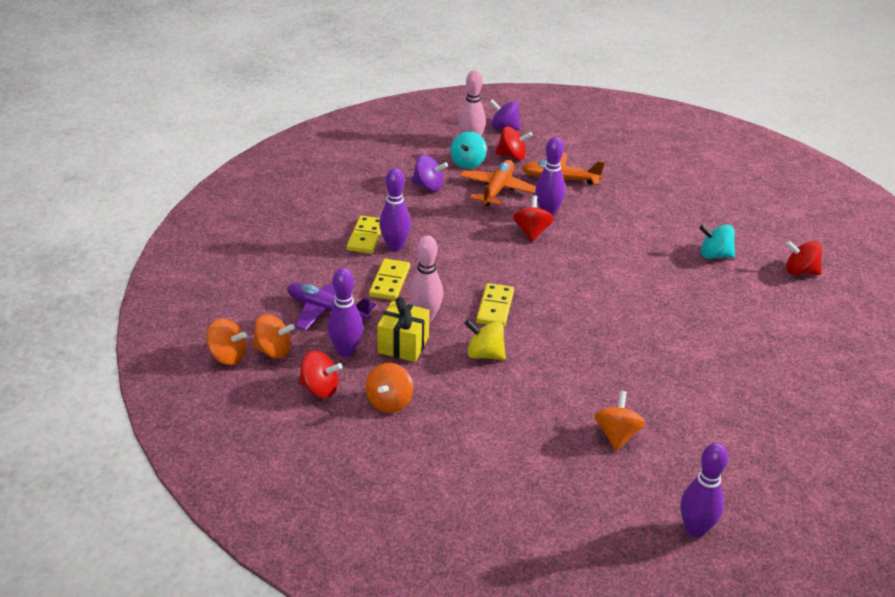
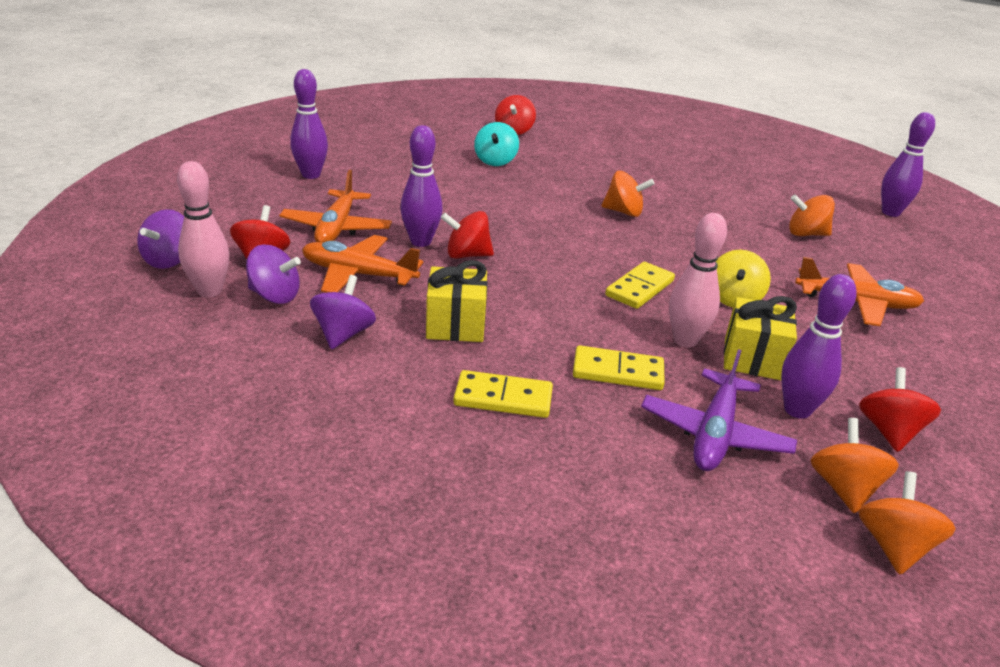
camera: 95 degrees left, 5 degrees down
orange spinning top [365,363,413,413] -> orange spinning top moved to [602,171,654,217]
purple bowling pin [379,168,411,252] -> purple bowling pin moved to [290,69,328,179]
turquoise spinning top [450,131,487,169] -> purple spinning top [246,244,301,304]
yellow domino [476,283,514,327] -> yellow domino turned 60 degrees counterclockwise [605,262,675,309]
none -> yellow gift [426,260,488,342]
none -> orange plane [795,257,924,326]

